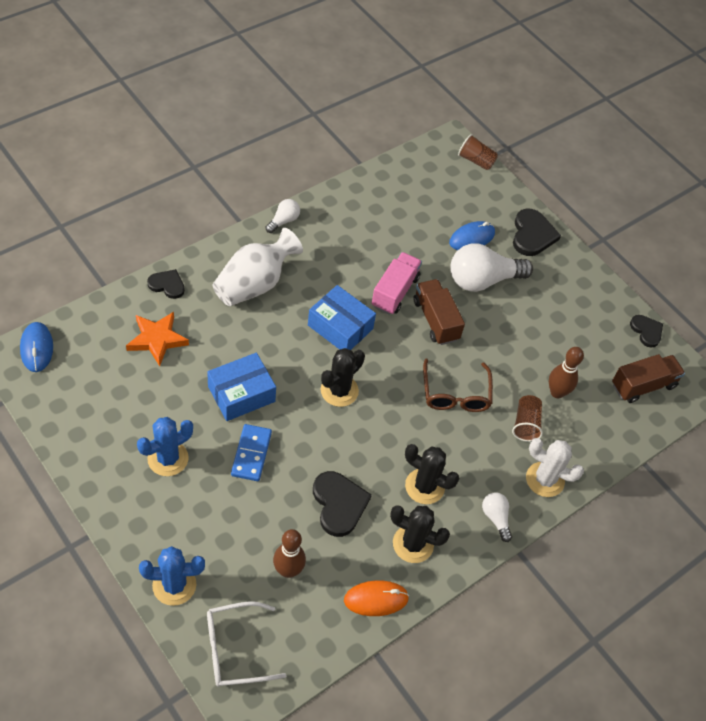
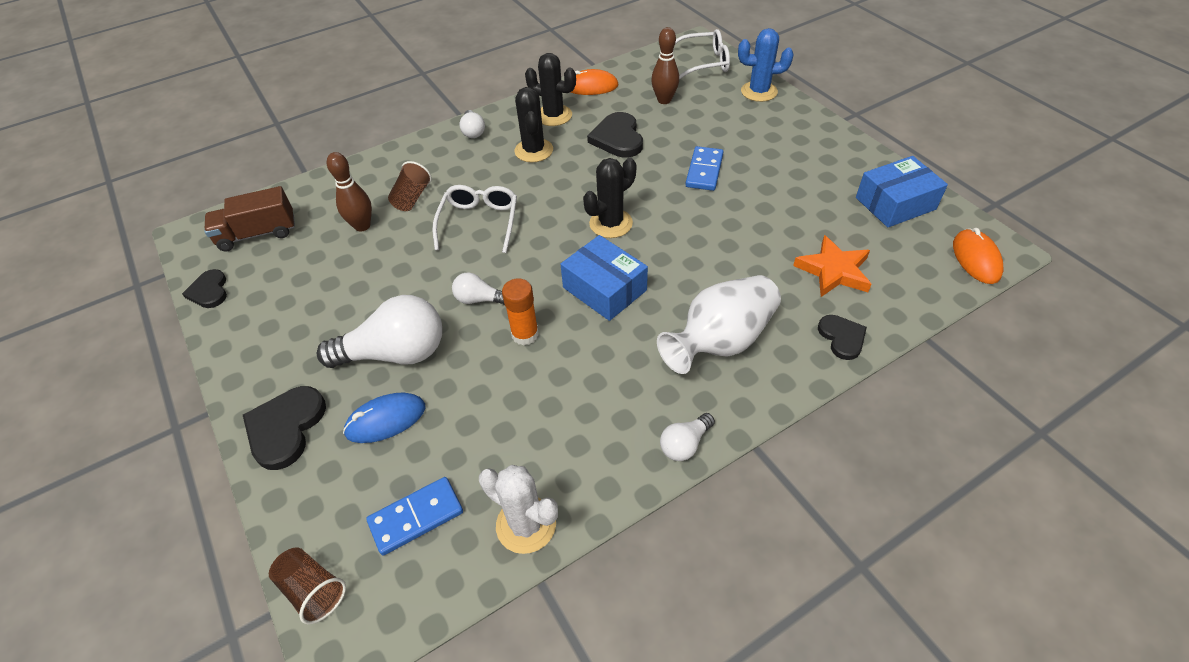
camera: 165 degrees left, 5 degrees down
blue mouse [20,322,53,372] -> orange mouse [953,228,1004,284]
blue cactus [137,417,193,476] -> none
black heart [147,269,185,299] -> black heart turned 135 degrees counterclockwise [818,315,867,360]
blue box [207,353,276,421] -> blue box moved to [856,156,948,227]
pink truck [372,252,422,315] -> orange glue stick [502,278,539,346]
black cactus [405,444,459,504] -> black cactus turned 45 degrees clockwise [515,87,553,162]
brown truck [413,279,465,345] -> white light bulb [452,273,505,305]
brown glasses [423,359,493,412] -> white glasses [432,185,517,253]
white cactus [526,438,584,497] -> white cactus moved to [479,465,558,554]
none -> blue domino [366,477,463,556]

